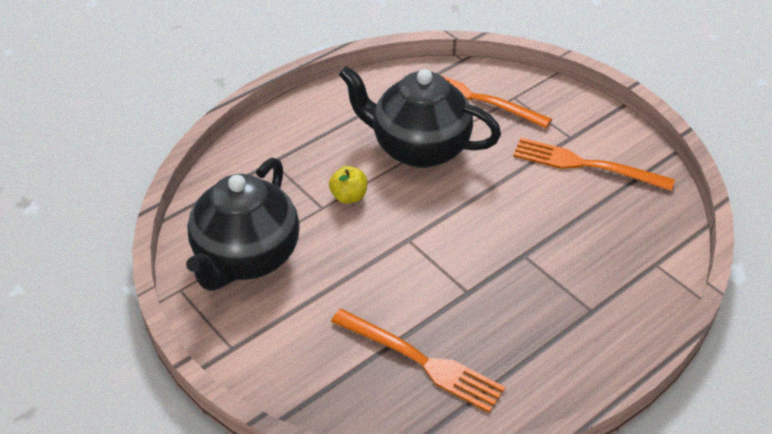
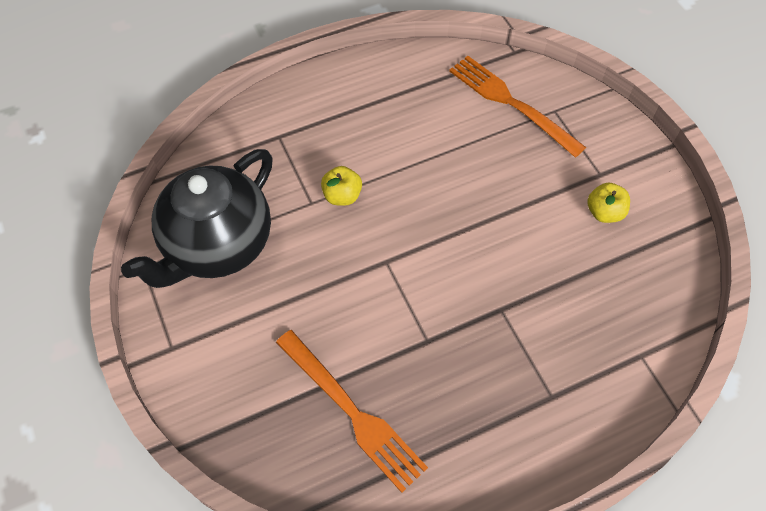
camera: 15 degrees right, 15 degrees up
black teapot [339,66,501,168] -> none
orange fork [513,138,675,191] -> yellow apple [587,183,630,223]

